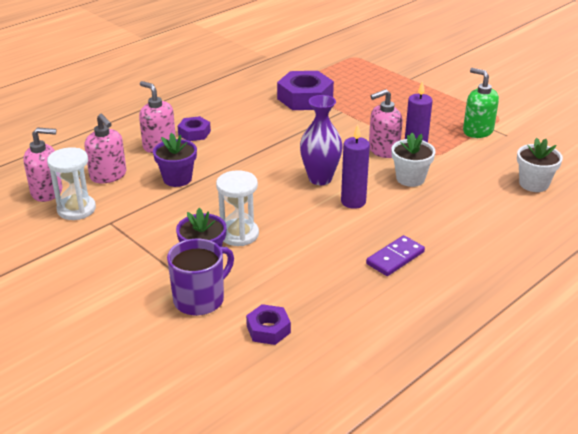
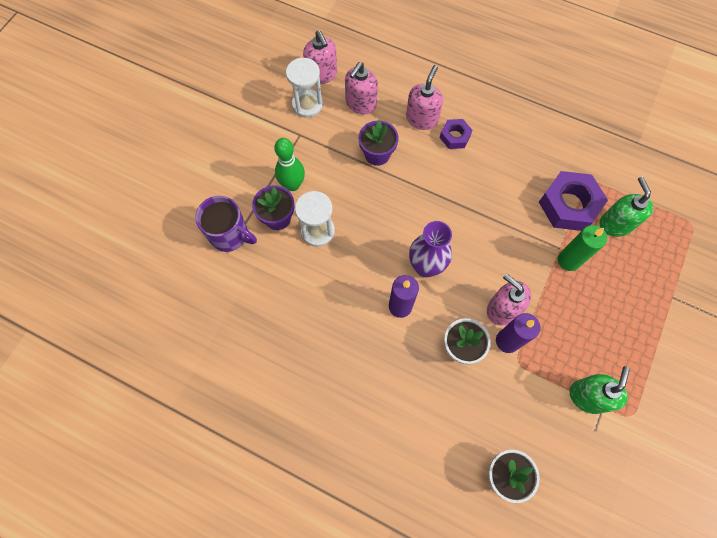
camera: 70 degrees right, 35 degrees up
purple nut [246,304,291,345] -> none
purple domino [366,235,425,276] -> none
none -> green bowling pin [274,138,305,191]
none -> green candle [558,225,607,271]
none -> green soap dispenser [600,177,653,237]

